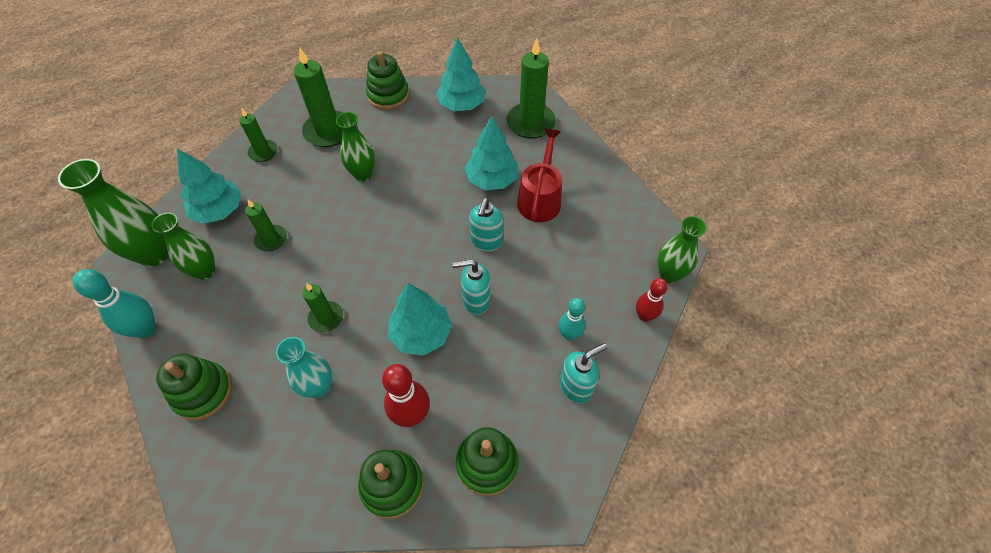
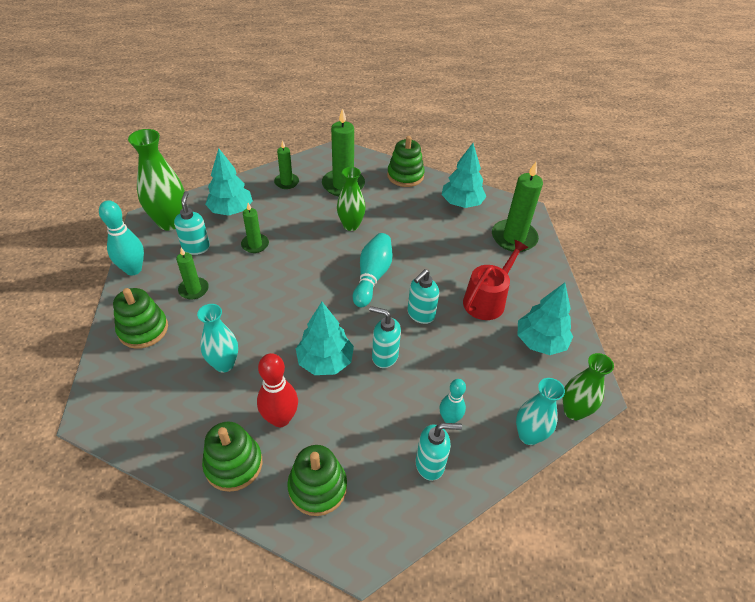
camera: 25 degrees right, 10 degrees down
green vase [151,213,215,280] -> turquoise soap dispenser [174,191,210,255]
green candle [302,283,343,332] -> green candle moved to [176,248,209,299]
turquoise tree [465,115,518,190] -> turquoise tree moved to [518,283,573,355]
red bowling pin [636,278,668,322] -> turquoise vase [516,378,565,445]
none -> turquoise bowling pin [353,233,393,307]

